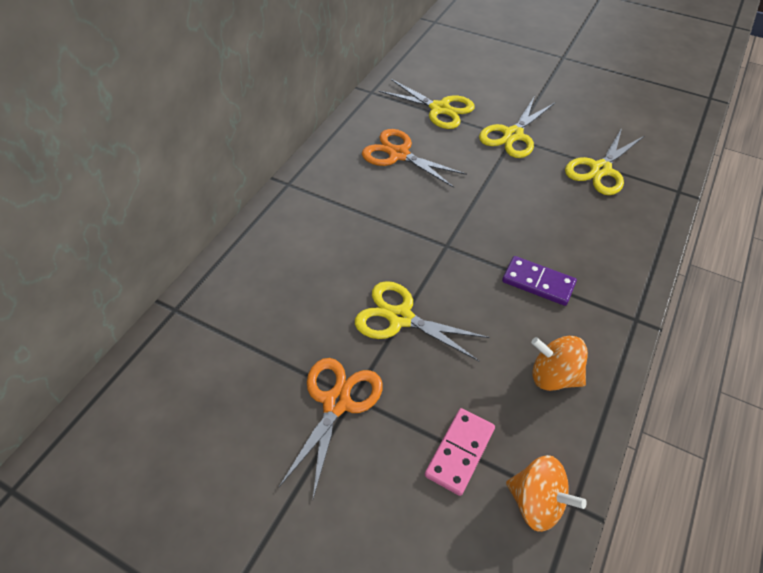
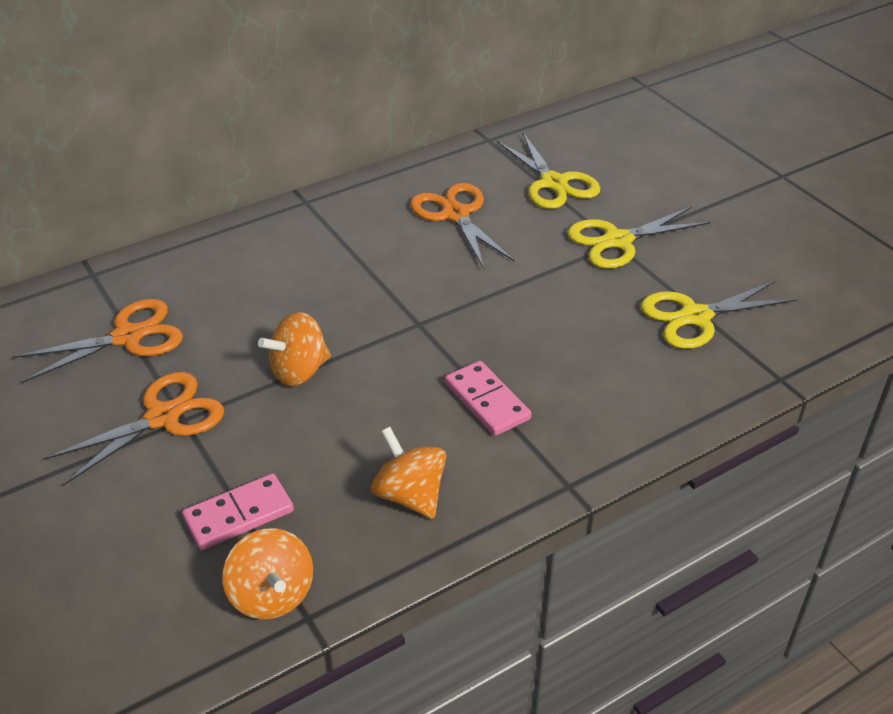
camera: 30 degrees right, 10 degrees down
yellow scissors [355,281,490,361] -> orange spinning top [258,312,331,386]
purple domino [502,256,577,306] -> pink domino [445,361,532,436]
none -> orange scissors [13,299,183,383]

